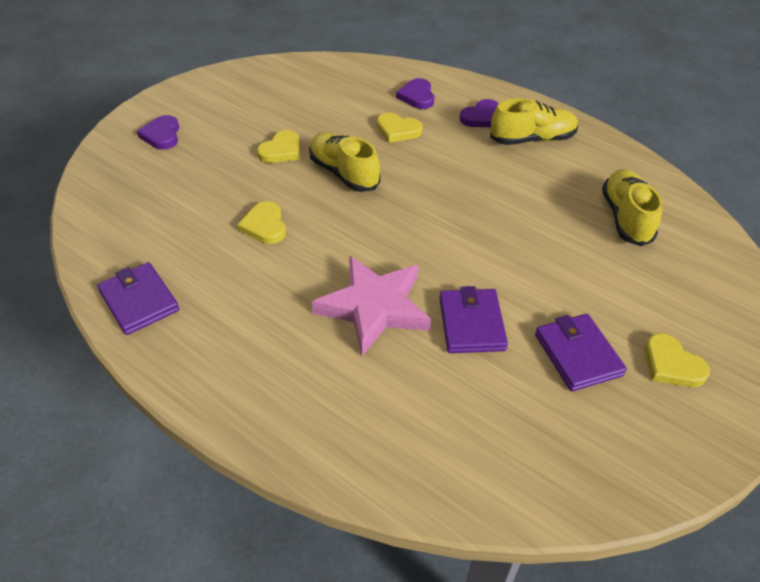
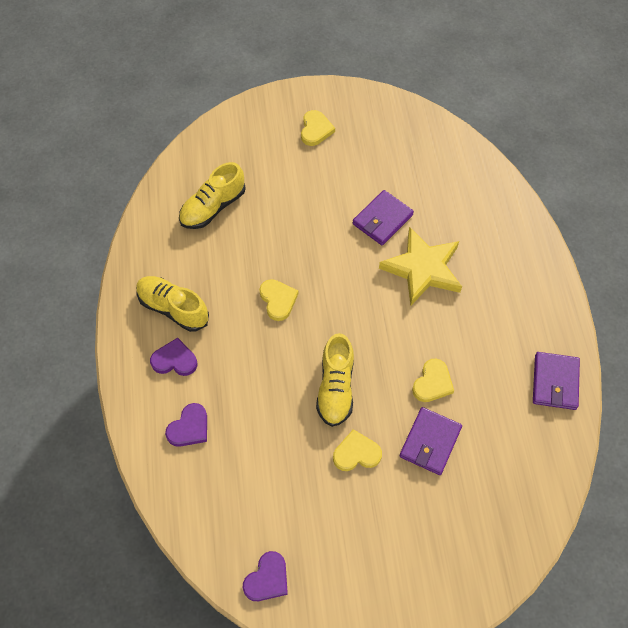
camera: 135 degrees left, 15 degrees up
purple heart [137,115,179,150] -> purple heart moved to [243,551,288,601]
pink star [312,256,431,356] -> yellow star [379,227,462,305]
yellow heart [377,113,423,143] -> yellow heart moved to [259,279,299,321]
purple wallet [535,314,627,391] -> purple wallet moved to [400,407,462,475]

